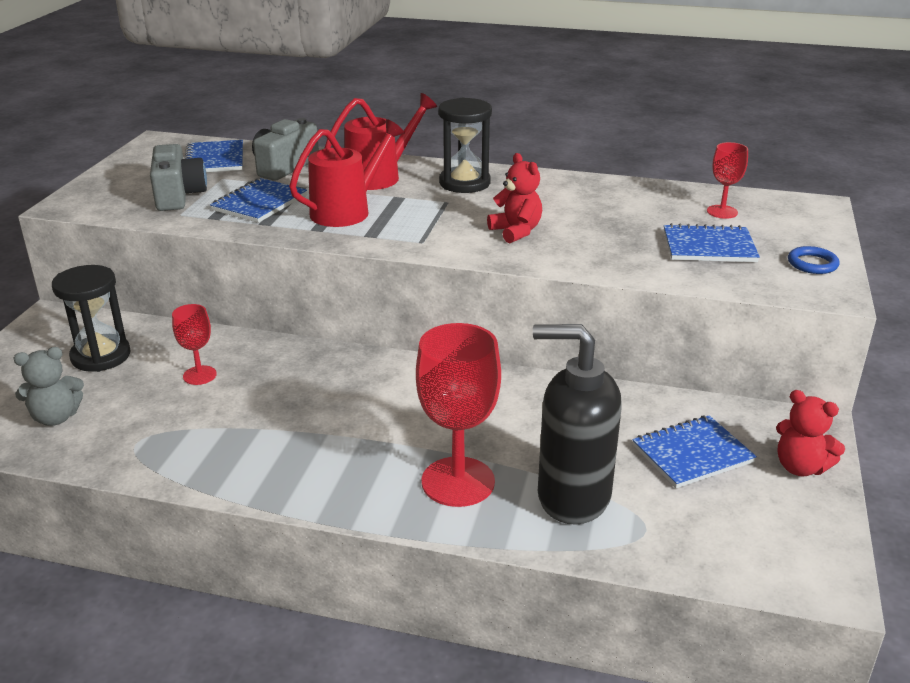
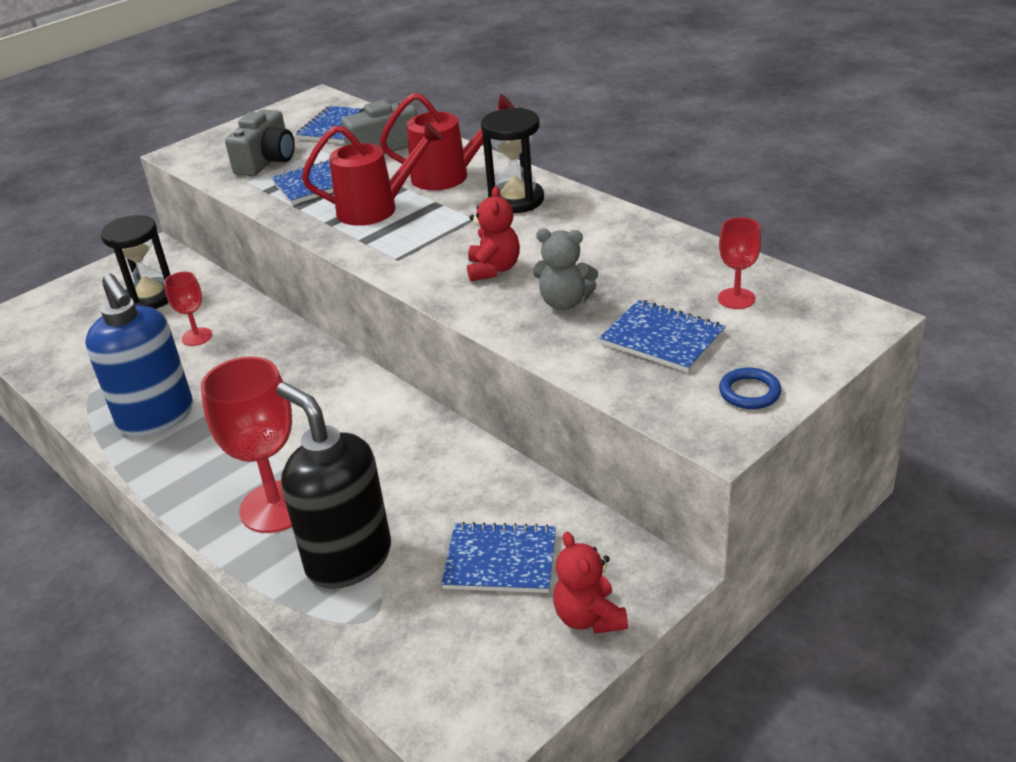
camera: 35 degrees right, 5 degrees up
grey teddy bear [14,347,84,426] -> grey teddy bear moved to [533,229,598,310]
none -> blue soap dispenser [85,273,193,437]

